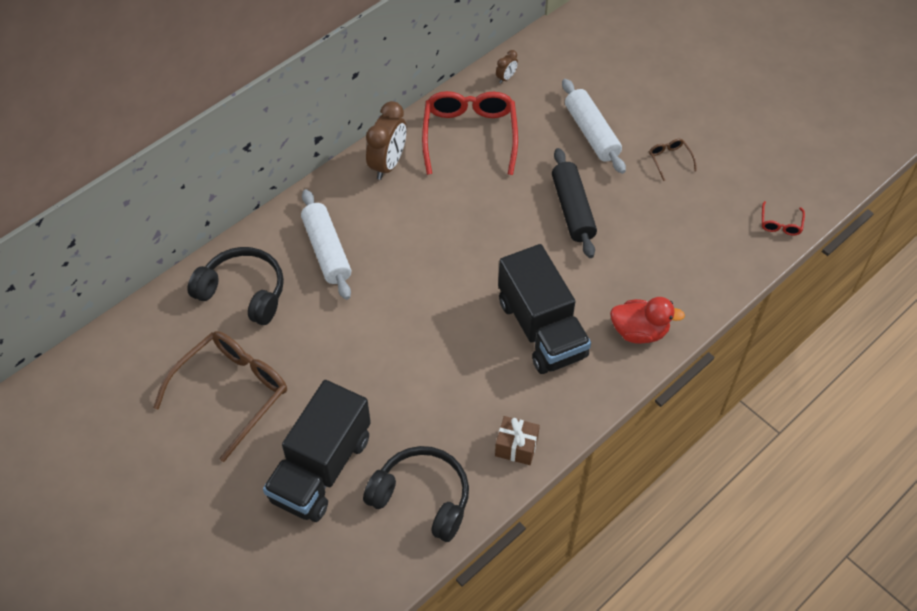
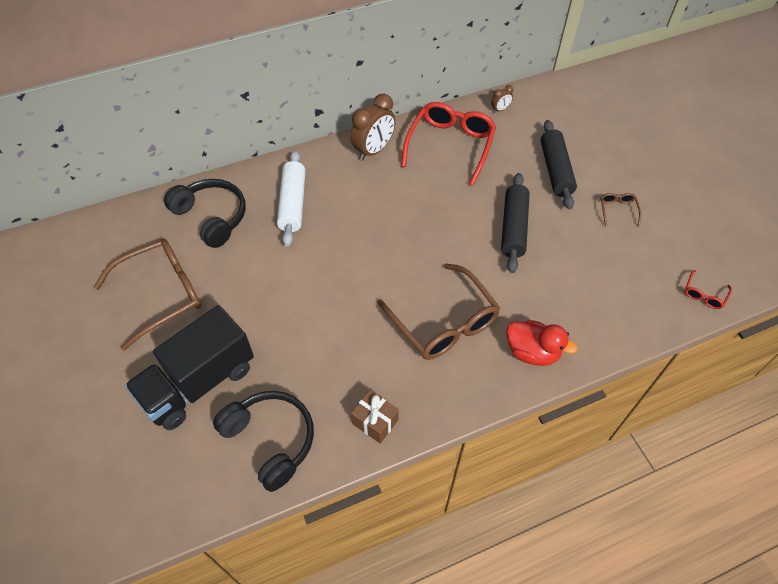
camera: 20 degrees right, 0 degrees up
black truck [498,244,591,374] -> brown glasses [378,263,500,360]
white rolling pin [562,79,626,174] -> black rolling pin [541,120,577,210]

